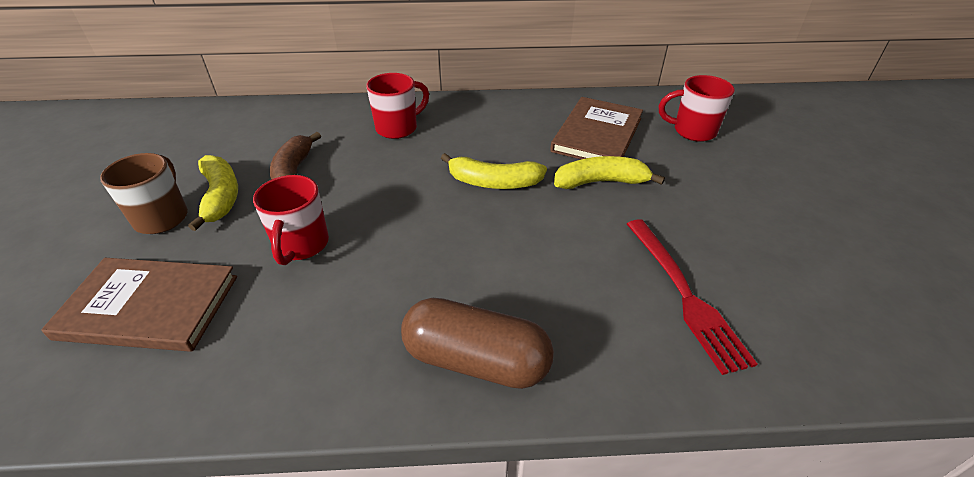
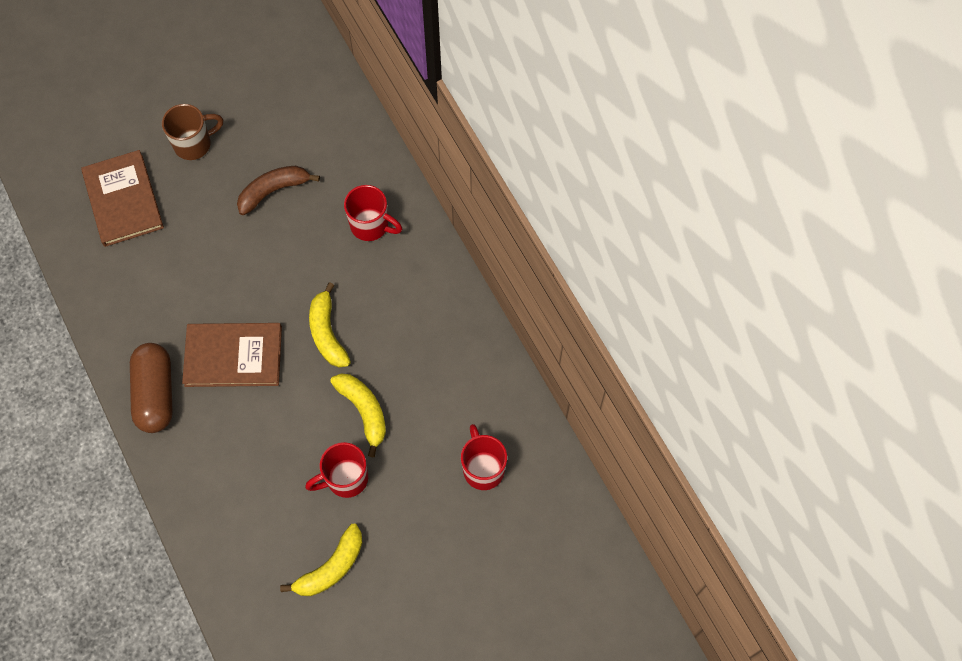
camera: 65 degrees right, 25 degrees up
yellow banana [188,155,238,231] -> yellow banana moved to [280,524,362,596]
red mug [253,175,329,265] -> red mug moved to [305,442,368,498]
brown book [550,97,643,159] -> brown book moved to [182,323,282,387]
red fork [627,219,757,375] -> none

